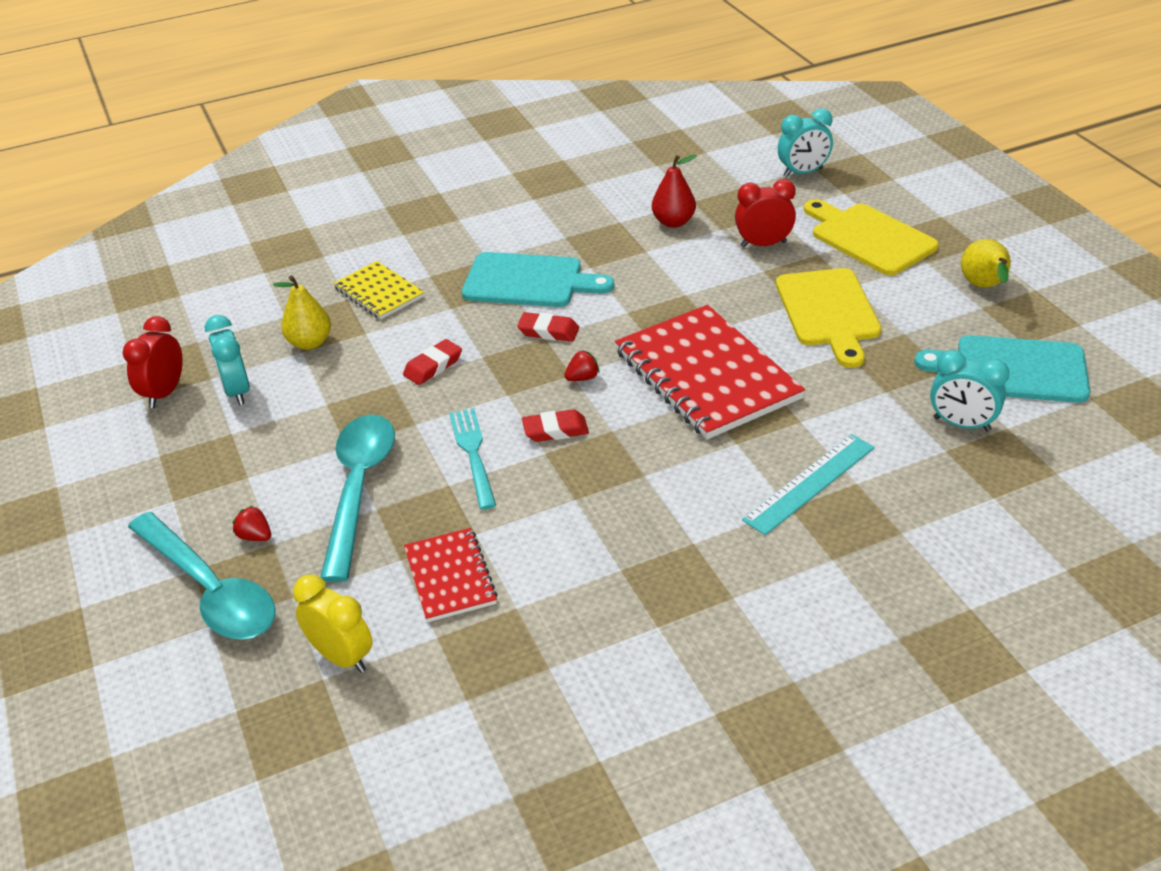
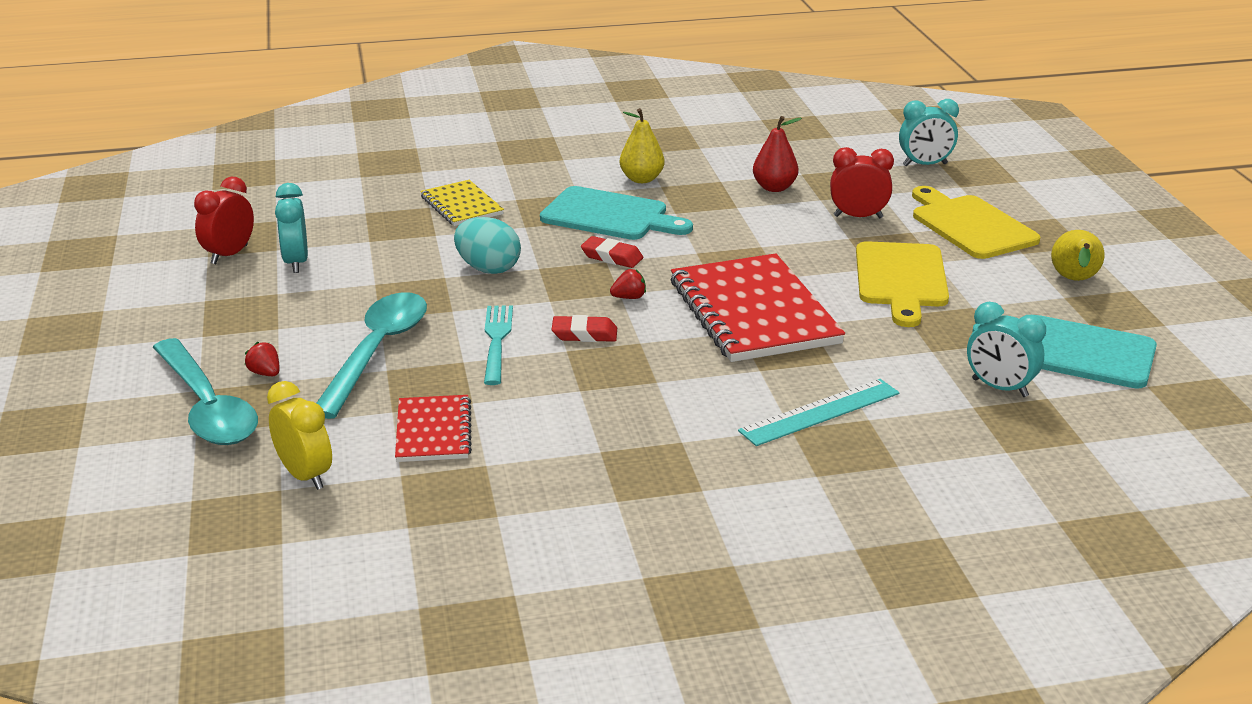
camera: 10 degrees right, 10 degrees down
yellow pear [273,275,331,350] -> yellow pear moved to [620,108,665,183]
red eraser [403,339,462,385] -> turquoise egg [454,217,521,274]

